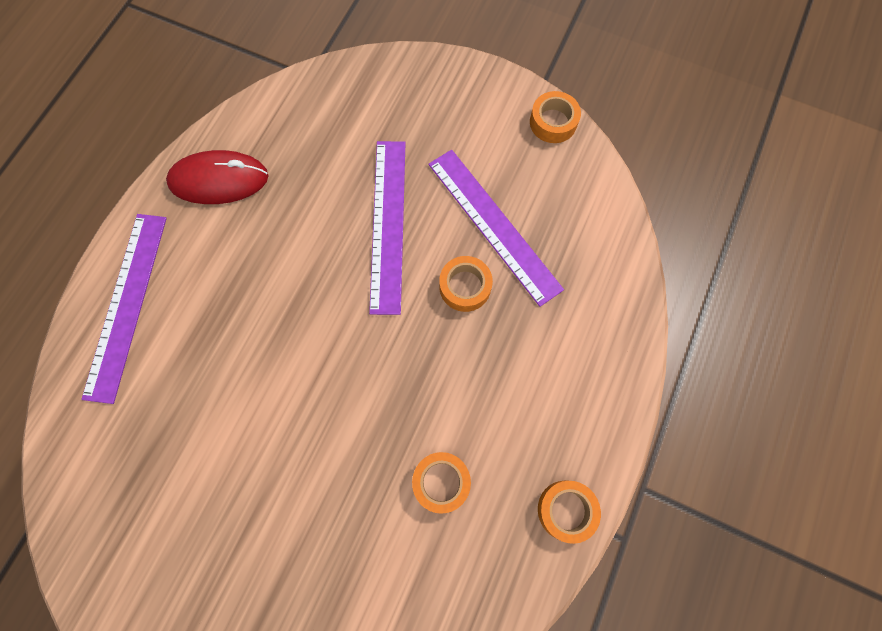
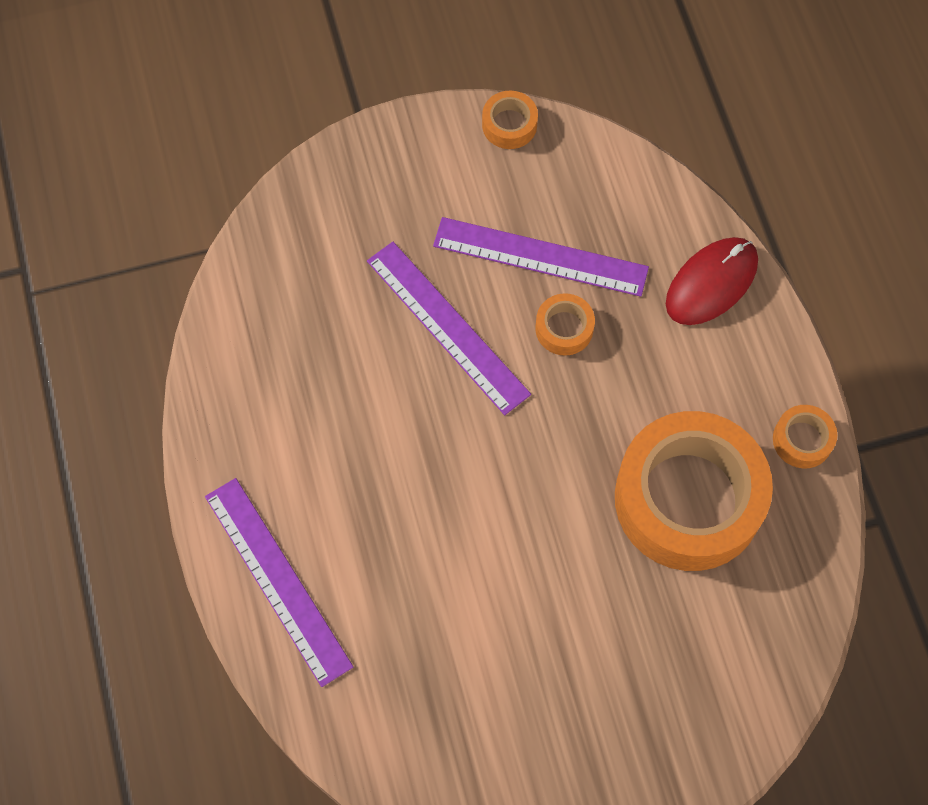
camera: 40 degrees left, 5 degrees down
red mouse [166,150,269,204] -> red mouse moved to [666,237,758,325]
orange tape [412,452,471,514] -> orange tape [615,411,773,571], size x2.45

